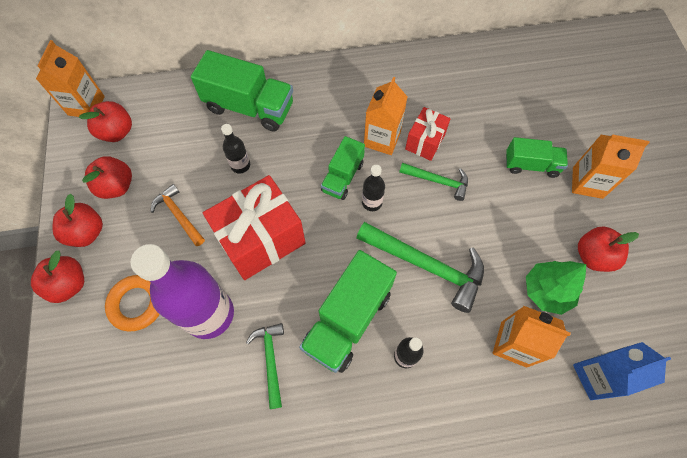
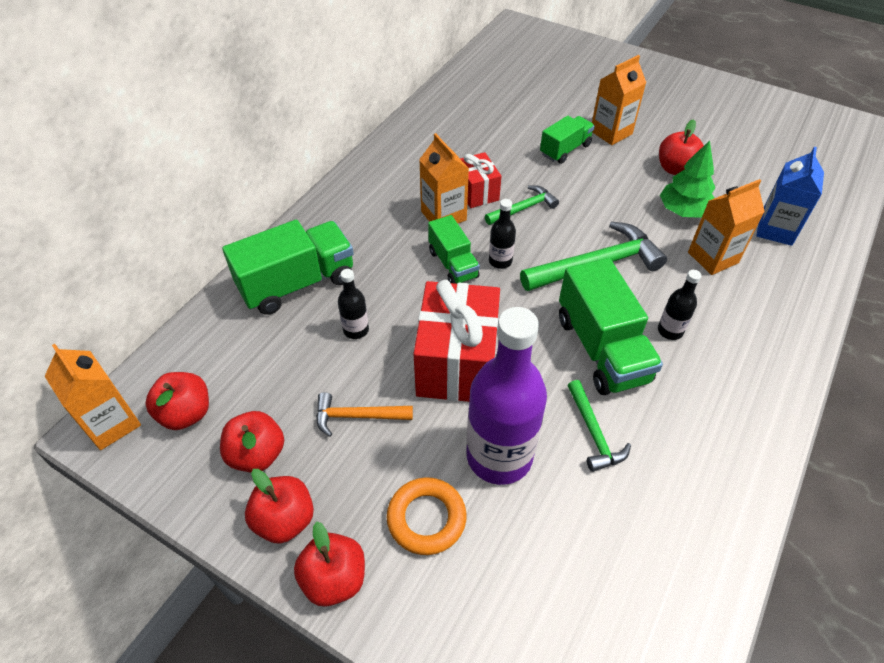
camera: 50 degrees left, 15 degrees down
green hammer [246,323,284,409] -> green hammer turned 135 degrees counterclockwise [567,380,631,472]

